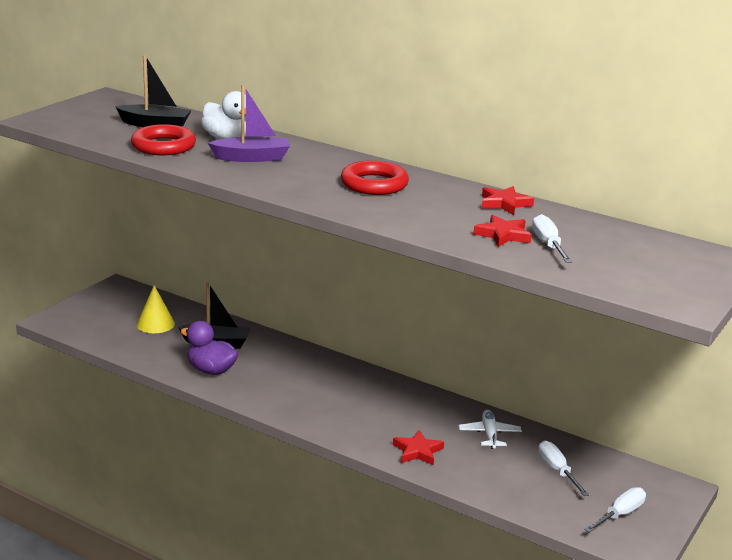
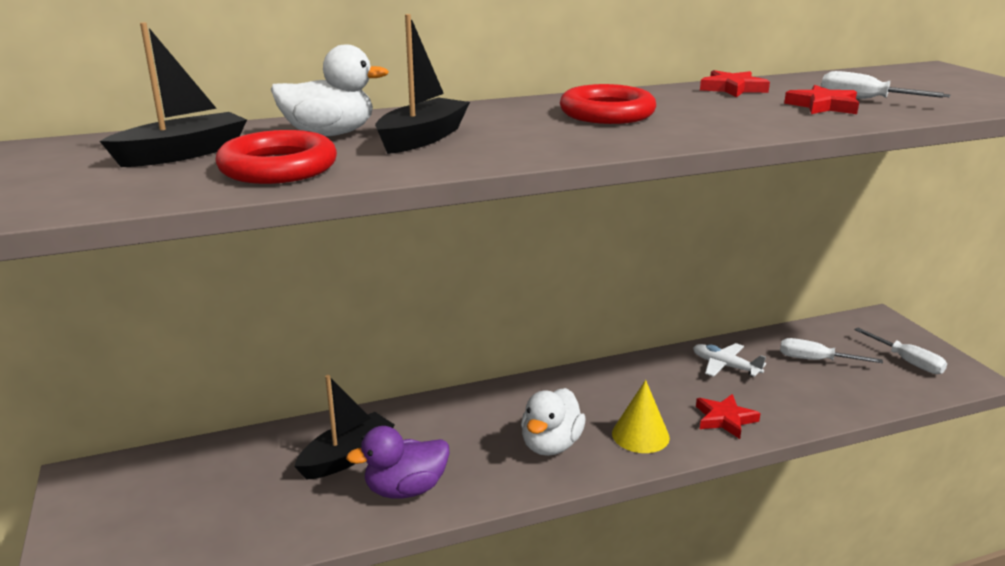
camera: 50 degrees left, 0 degrees up
yellow cone [136,285,175,333] -> yellow cone moved to [612,380,670,453]
purple boat [208,85,290,162] -> black boat [375,14,470,154]
white screwdriver [584,487,646,532] -> white screwdriver turned 150 degrees clockwise [854,328,947,374]
none -> white duck [521,388,586,456]

